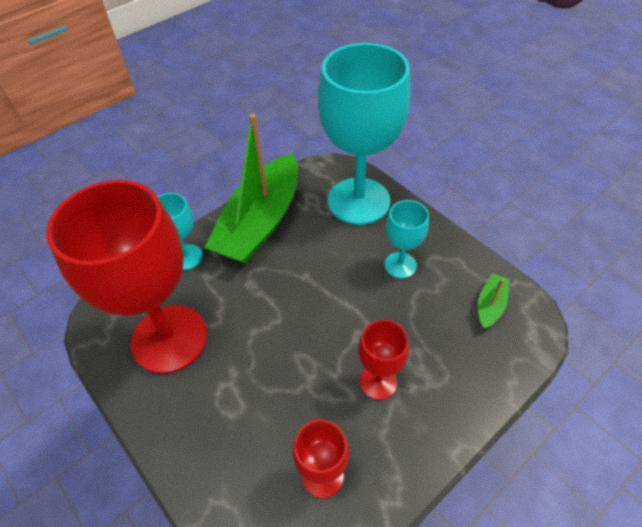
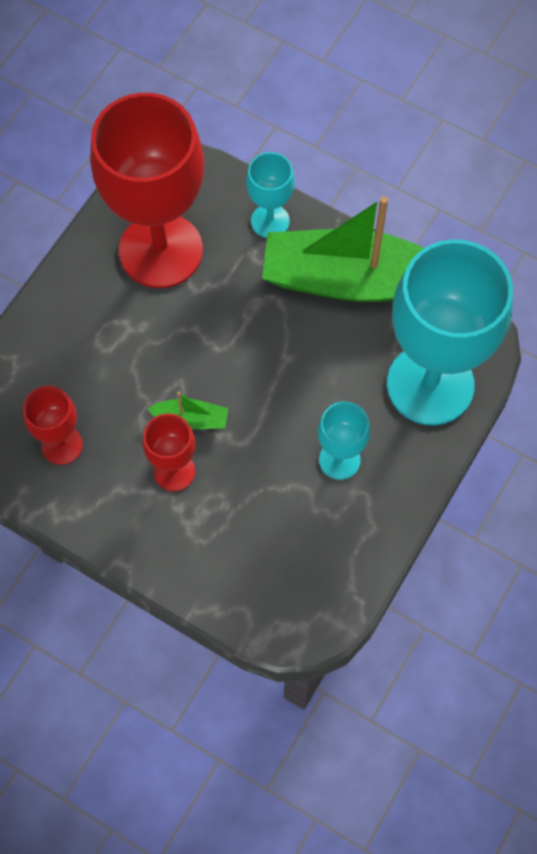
camera: 70 degrees right, 15 degrees up
green boat [478,273,510,329] -> green boat moved to [147,392,228,429]

